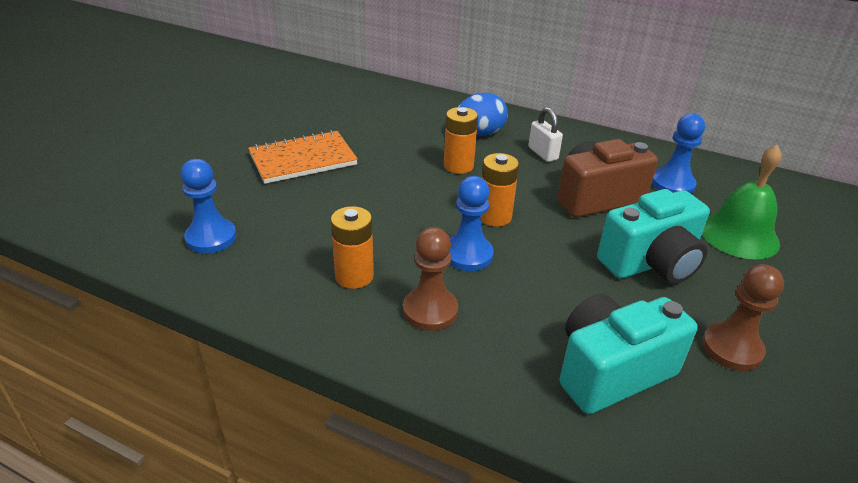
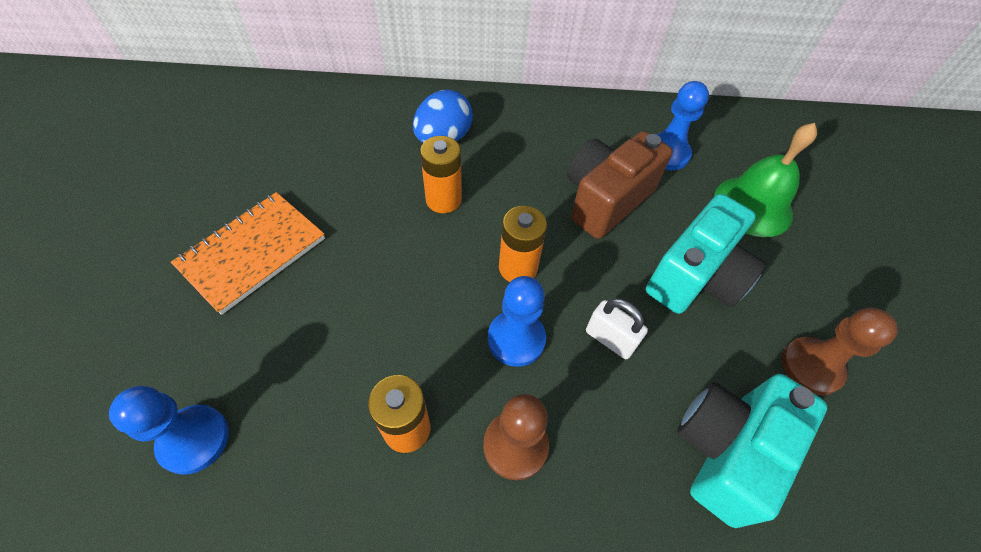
camera: 25 degrees left, 20 degrees up
white padlock [528,107,563,162] -> white padlock moved to [586,298,648,359]

